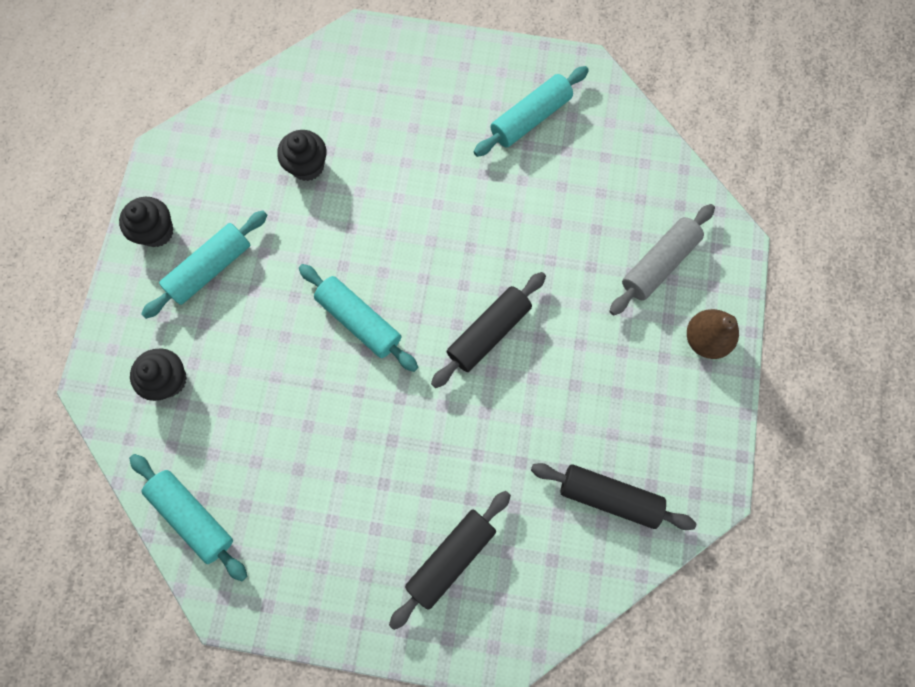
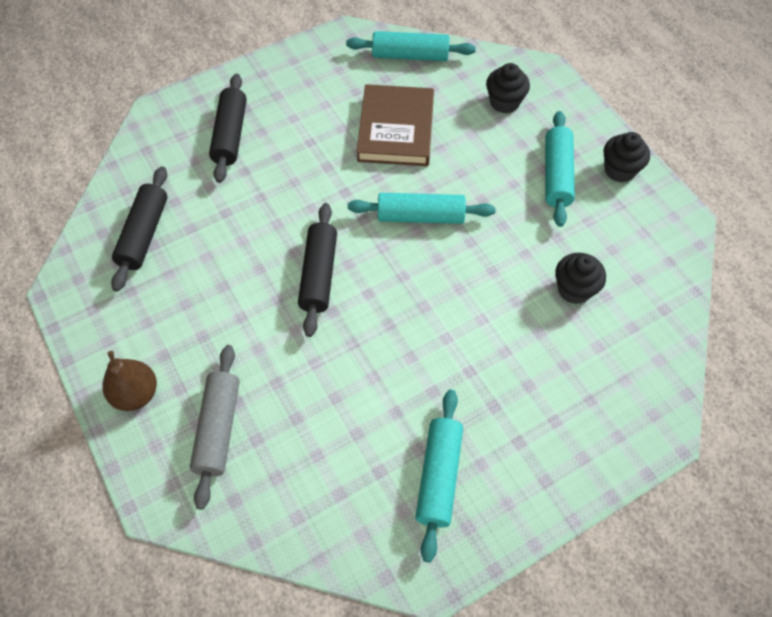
camera: 140 degrees right, 15 degrees down
black rolling pin [531,463,696,530] -> black rolling pin turned 60 degrees counterclockwise [111,166,168,292]
none -> brown book [357,84,434,166]

